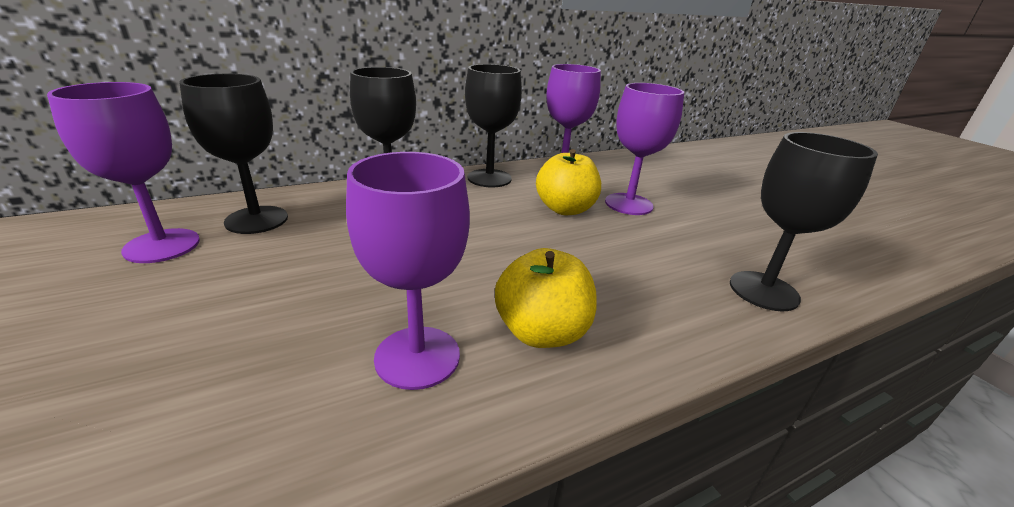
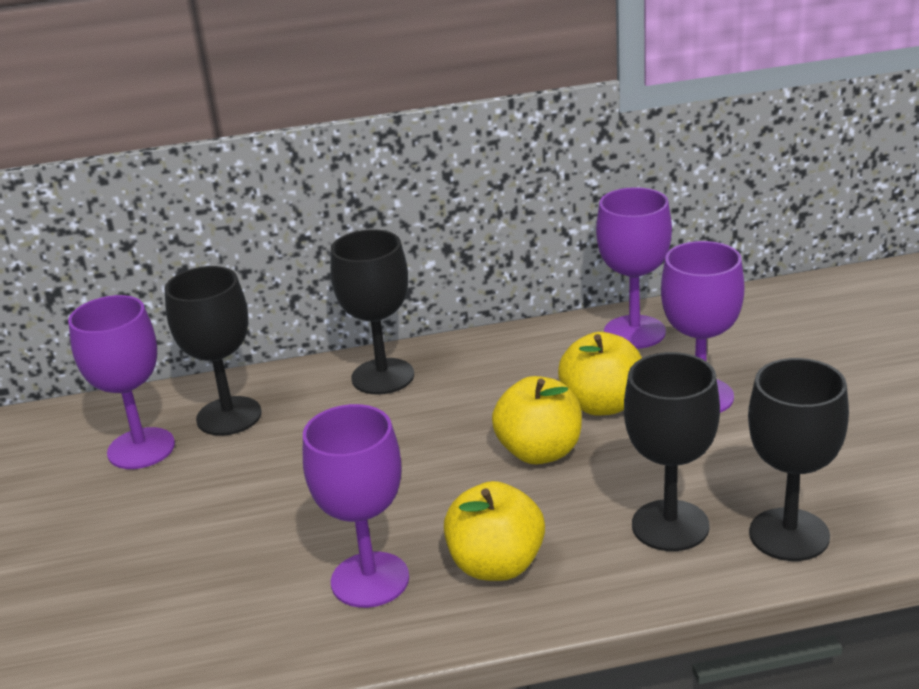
camera: 20 degrees right, 0 degrees up
black goblet [465,64,522,187] -> black goblet moved to [624,352,720,551]
none -> yellow apple [492,376,582,464]

